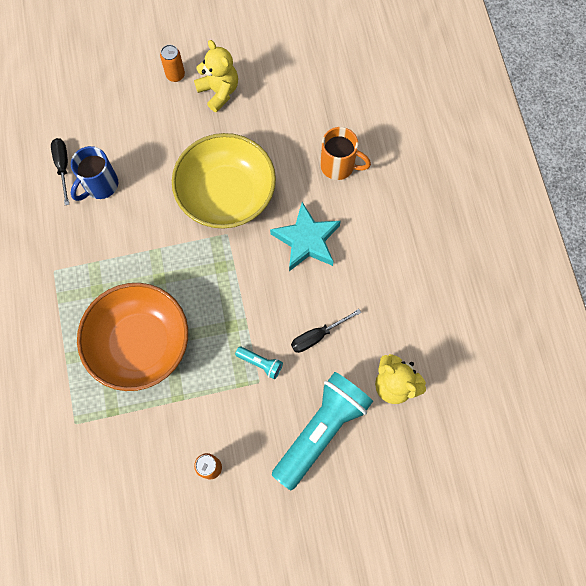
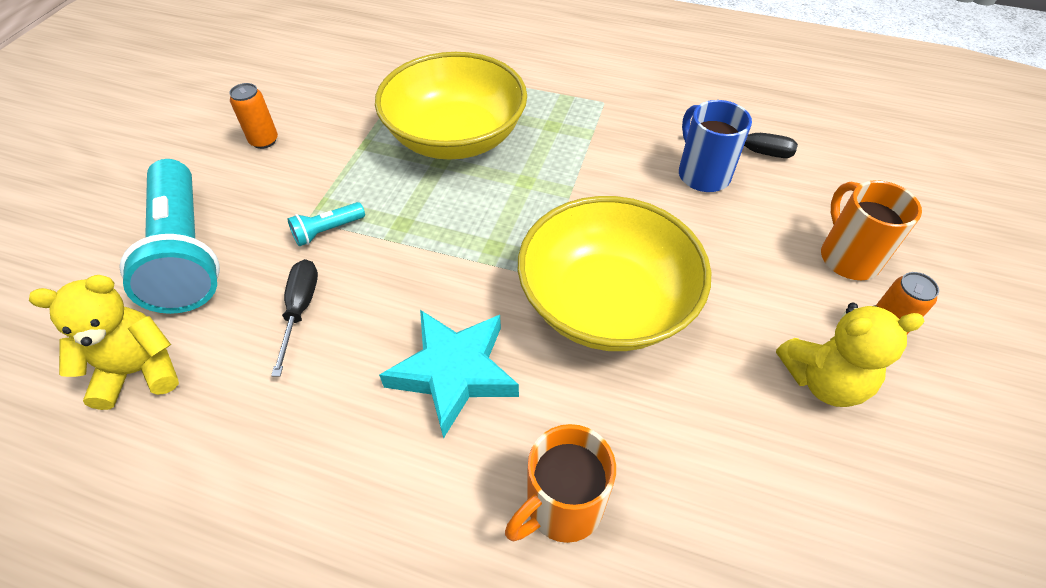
camera: 120 degrees right, 20 degrees down
orange bowl [77,283,188,391] -> yellow bowl [375,52,527,160]
none -> orange mug [821,180,922,280]

